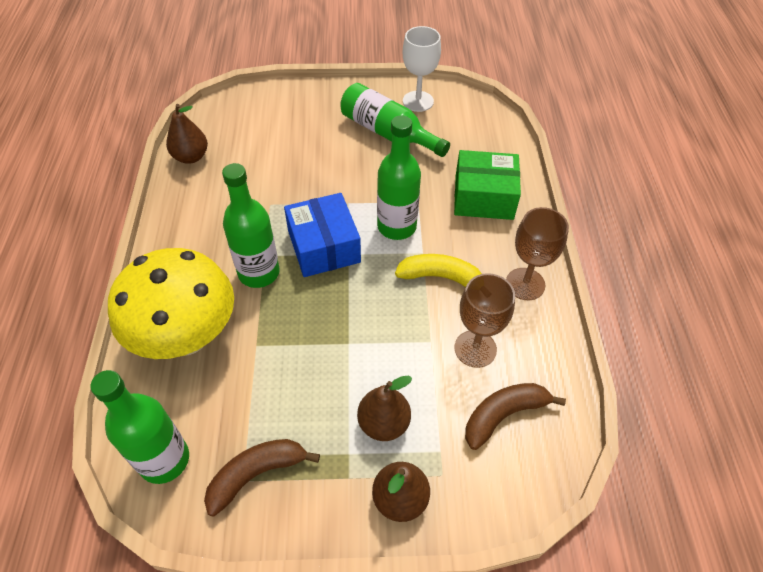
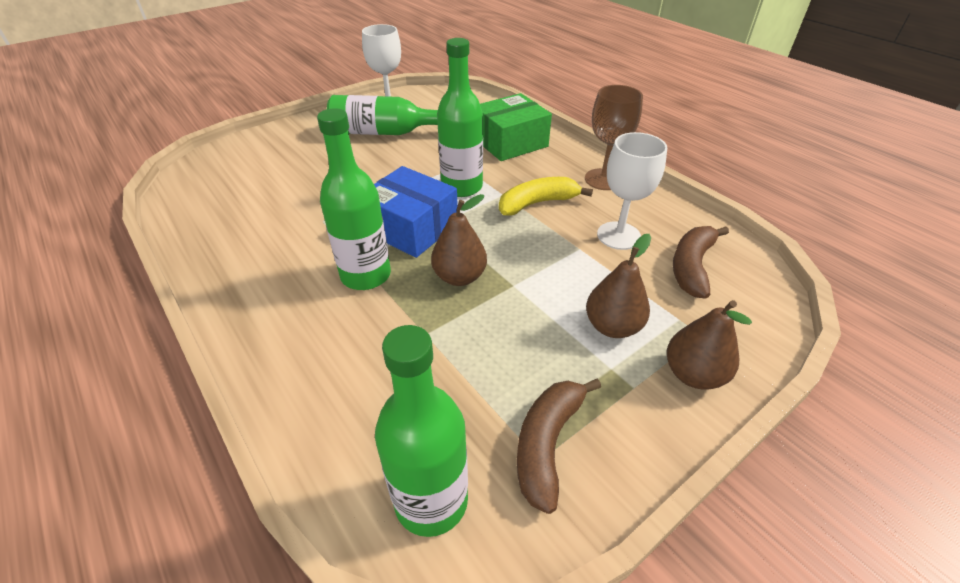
camera: 35 degrees left, 10 degrees down
yellow mushroom [108,248,234,359] -> none
brown pear [166,104,208,164] -> brown pear moved to [431,194,487,286]
brown goblet [455,273,515,368] -> white goblet [597,132,667,250]

